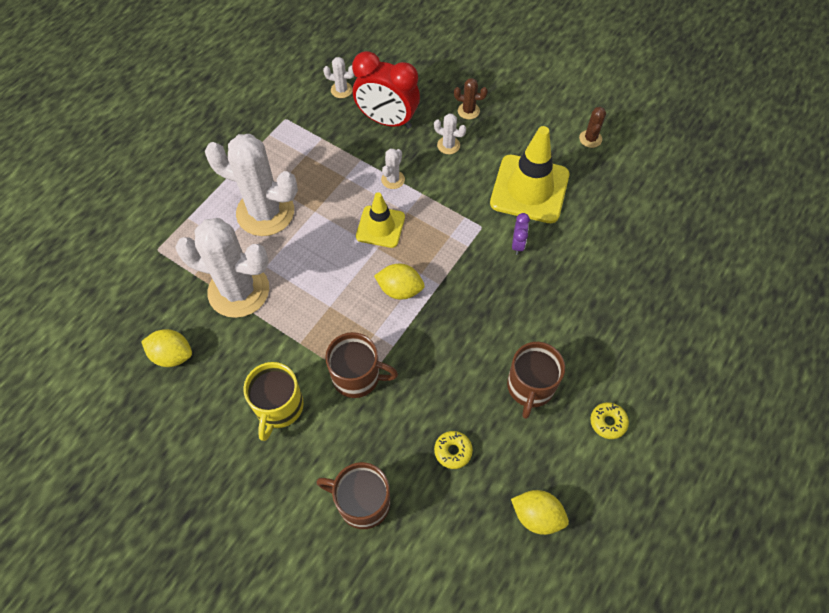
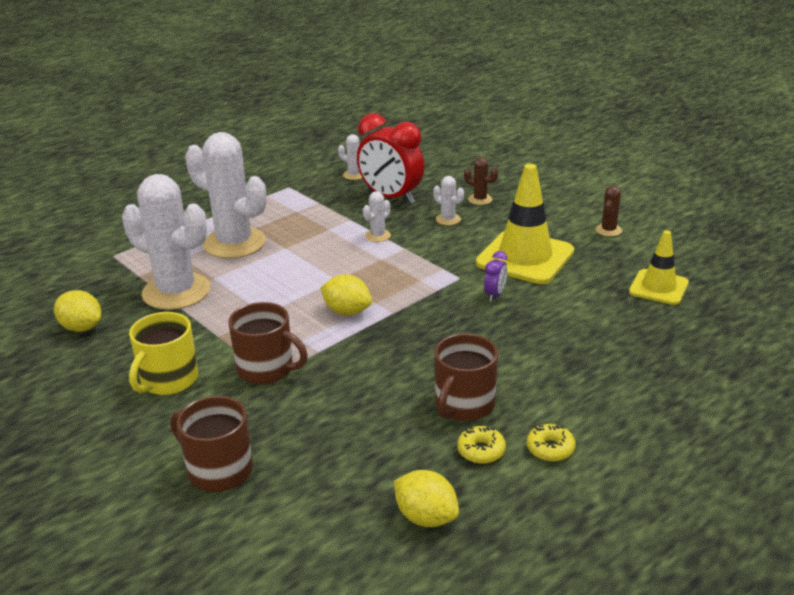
camera: 15 degrees right, 30 degrees down
yellow traffic cone [356,192,405,248] -> yellow traffic cone moved to [629,230,689,305]
yellow donut [434,431,473,469] -> yellow donut moved to [457,426,506,464]

